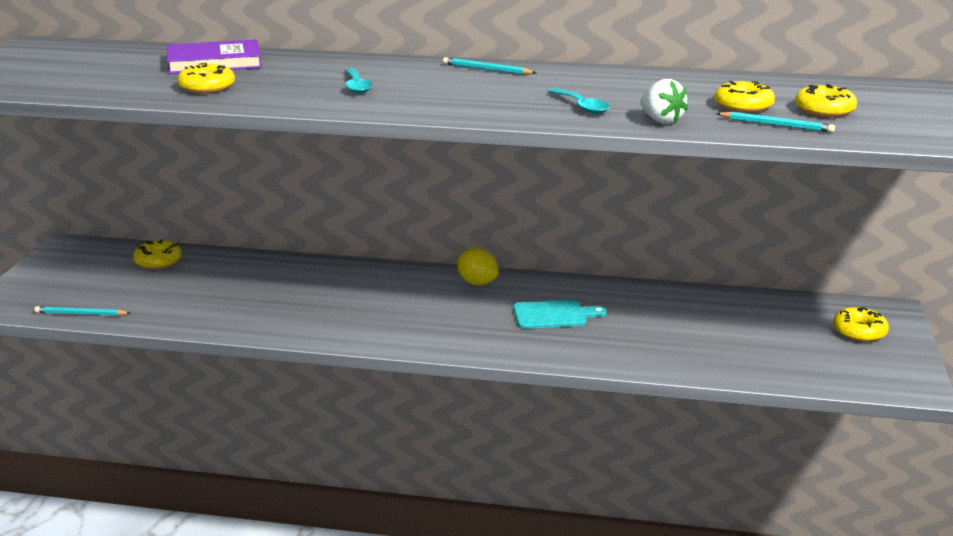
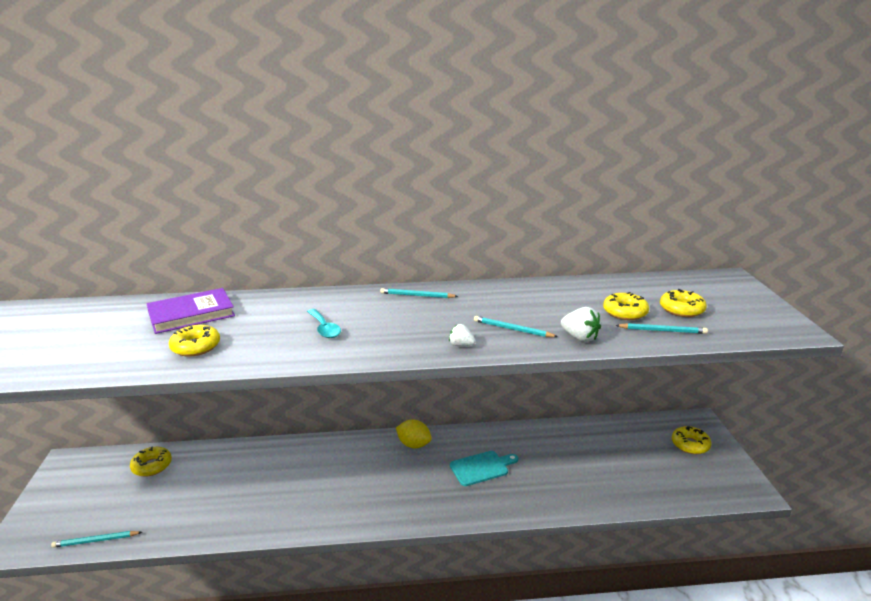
camera: 15 degrees left, 0 degrees up
turquoise spoon [548,88,610,114] -> turquoise pencil [474,316,558,337]
none -> white strawberry [449,324,476,346]

